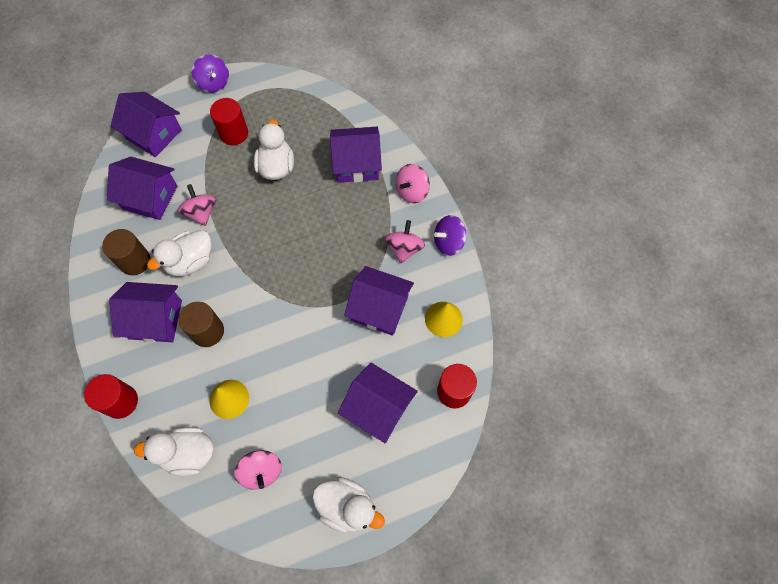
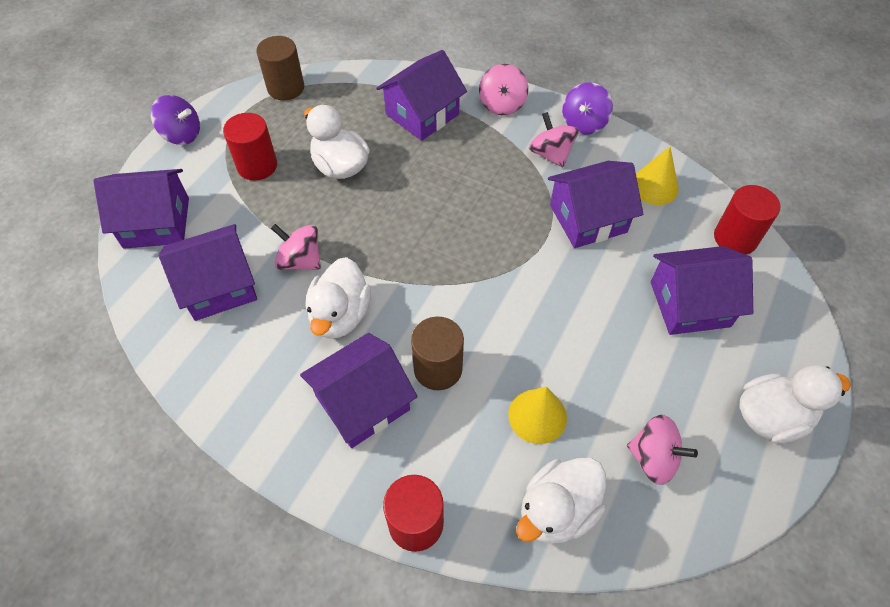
camera: 40 degrees left, 10 degrees down
brown cylinder [102,229,150,275] -> brown cylinder moved to [256,36,304,100]

